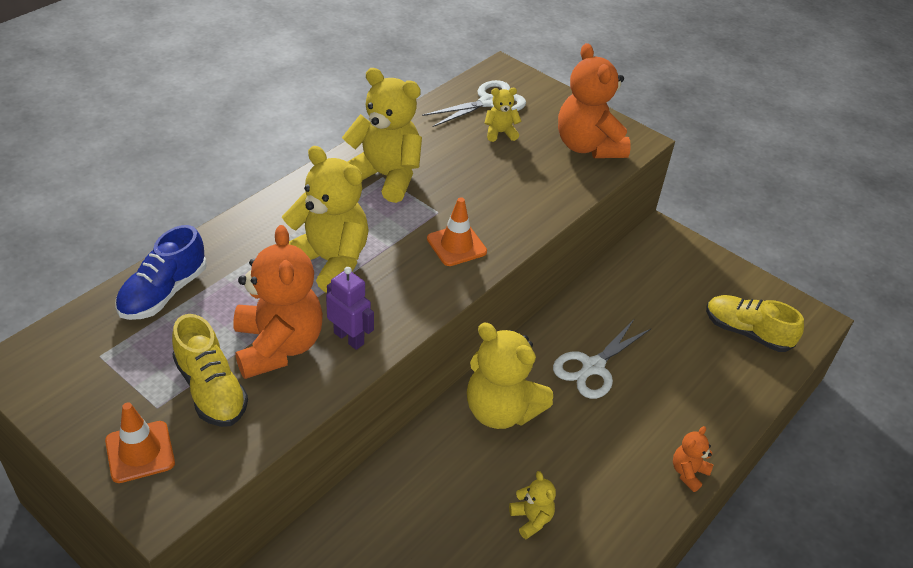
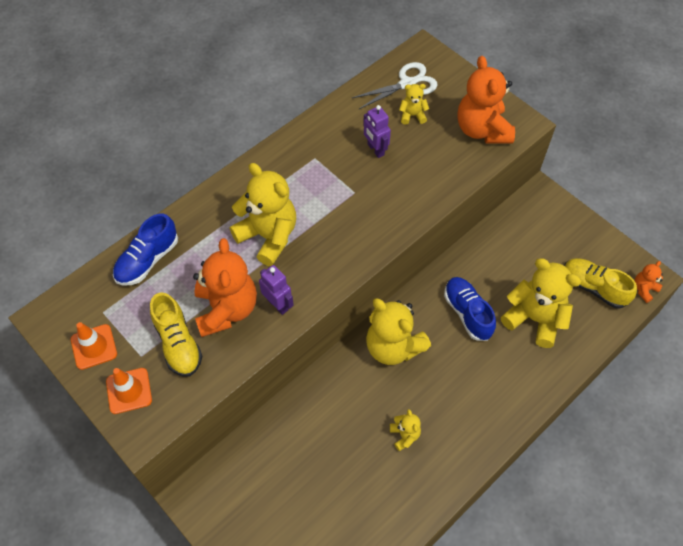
camera: 10 degrees right, 15 degrees up
yellow teddy bear [342,68,422,203] -> yellow teddy bear moved to [501,258,581,348]
orange traffic cone [427,197,487,266] -> orange traffic cone moved to [71,322,117,370]
white scissors [553,318,651,399] -> blue shoe [444,277,496,341]
orange teddy bear [673,426,713,492] -> orange teddy bear moved to [634,261,663,303]
none -> purple robot [363,105,391,158]

